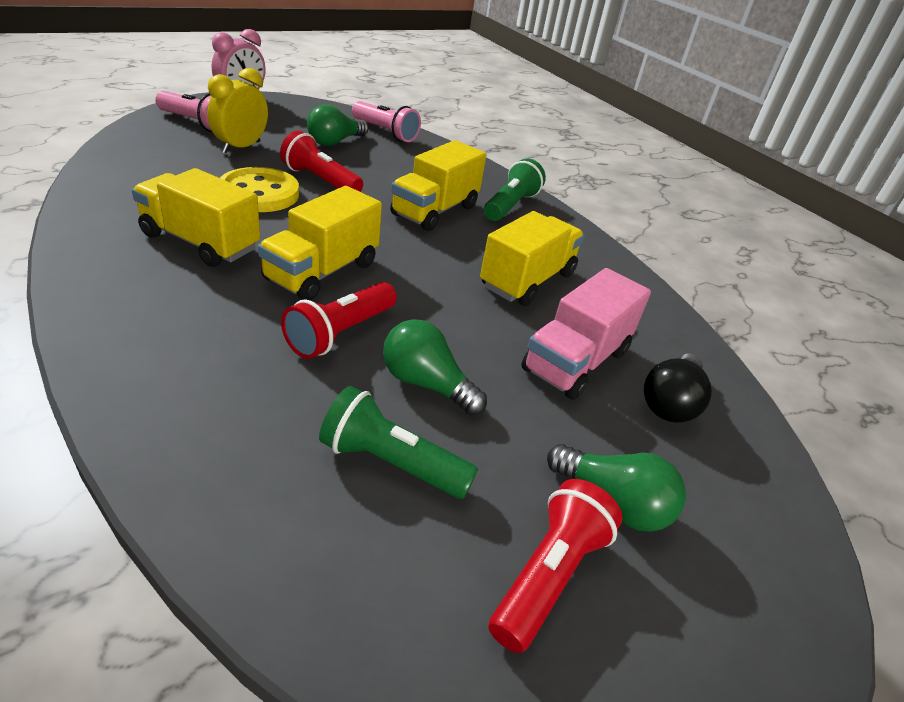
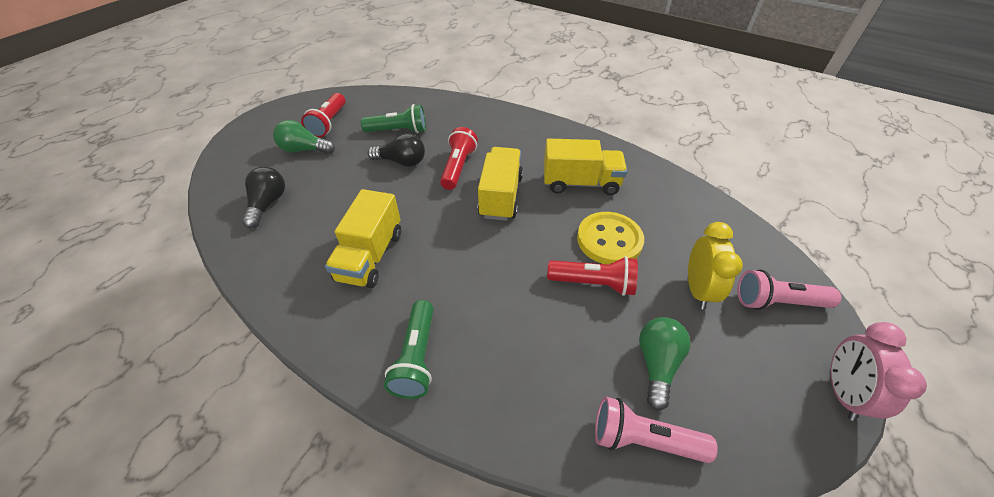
camera: 160 degrees right, 10 degrees up
green light bulb [383,319,487,416] -> black light bulb [367,133,425,167]
yellow truck [390,140,486,231] -> none
pink truck [521,268,651,400] -> none

